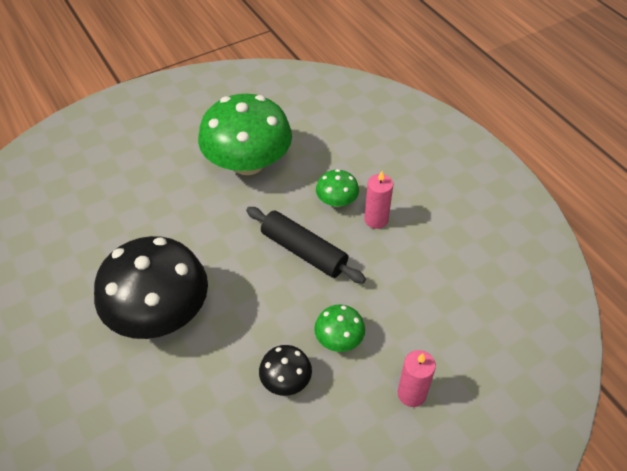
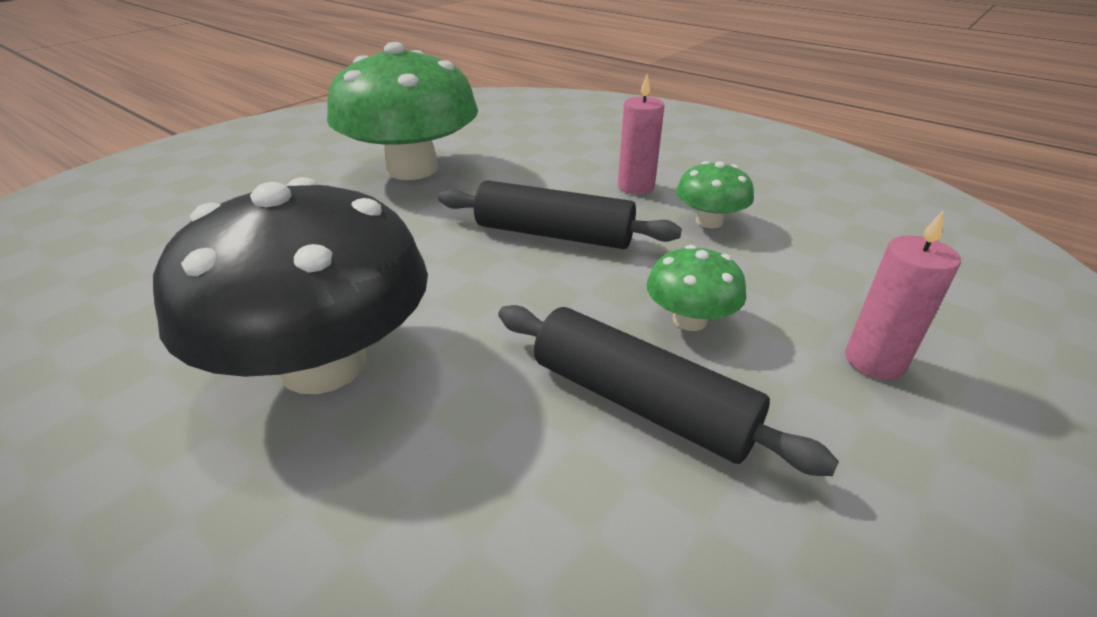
camera: 20 degrees left, 15 degrees down
black mushroom [259,345,312,396] -> black rolling pin [498,305,839,476]
green mushroom [316,169,359,207] -> green mushroom moved to [676,161,754,228]

